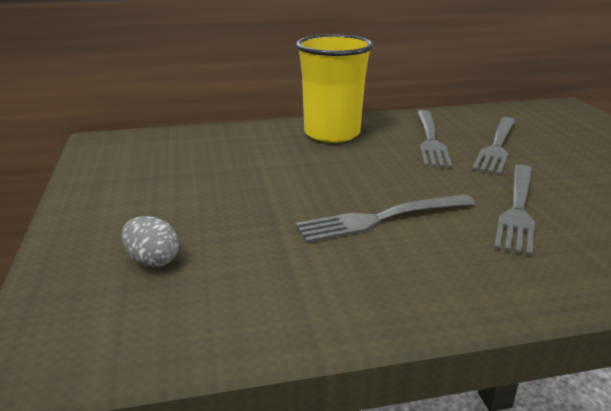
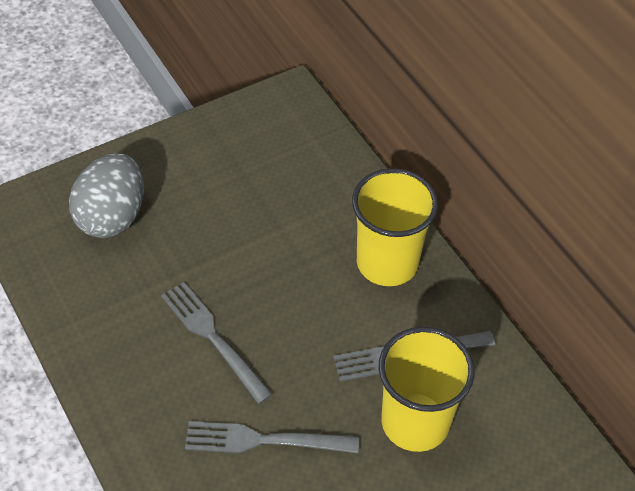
camera: 70 degrees right, 25 degrees up
grey egg [121,216,179,268] -> grey egg [69,153,144,238], size x2.03
grey fork [472,117,516,175] -> yellow cup [379,327,475,452]

